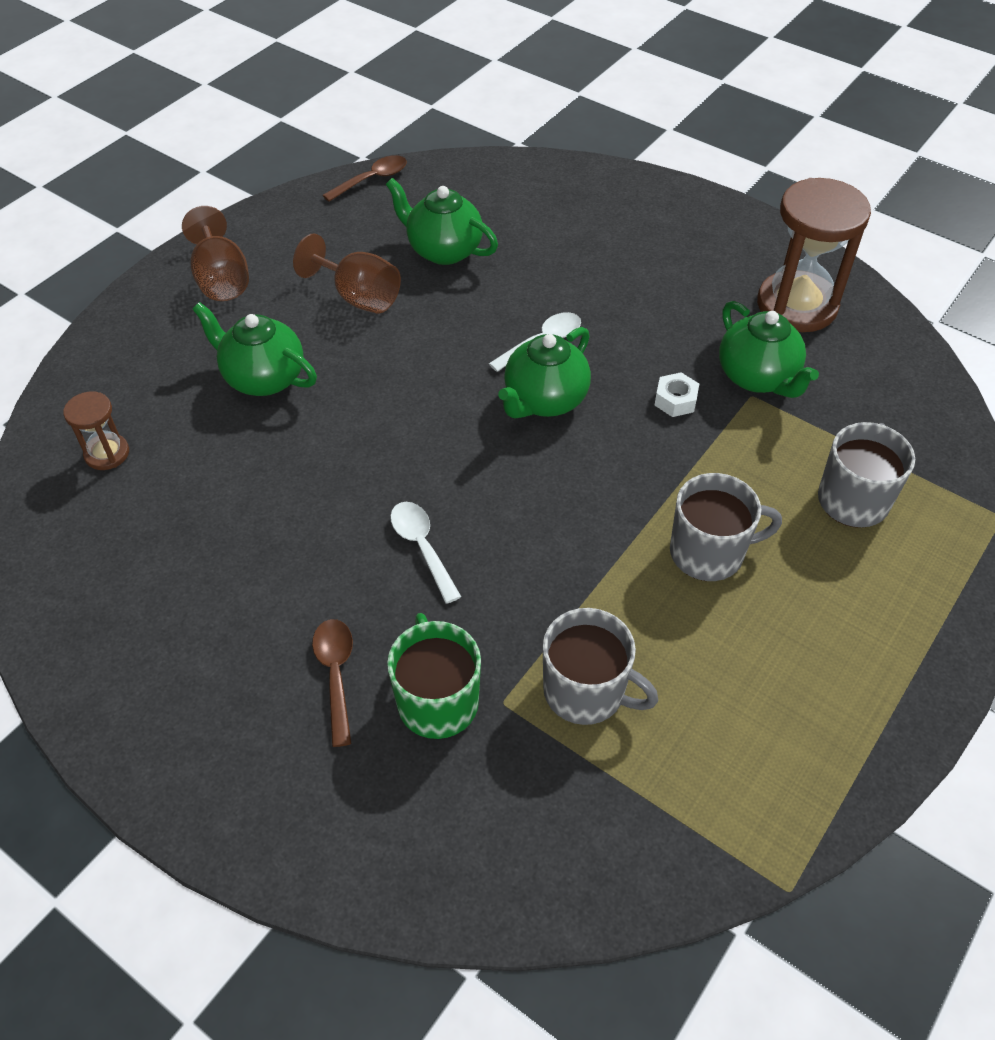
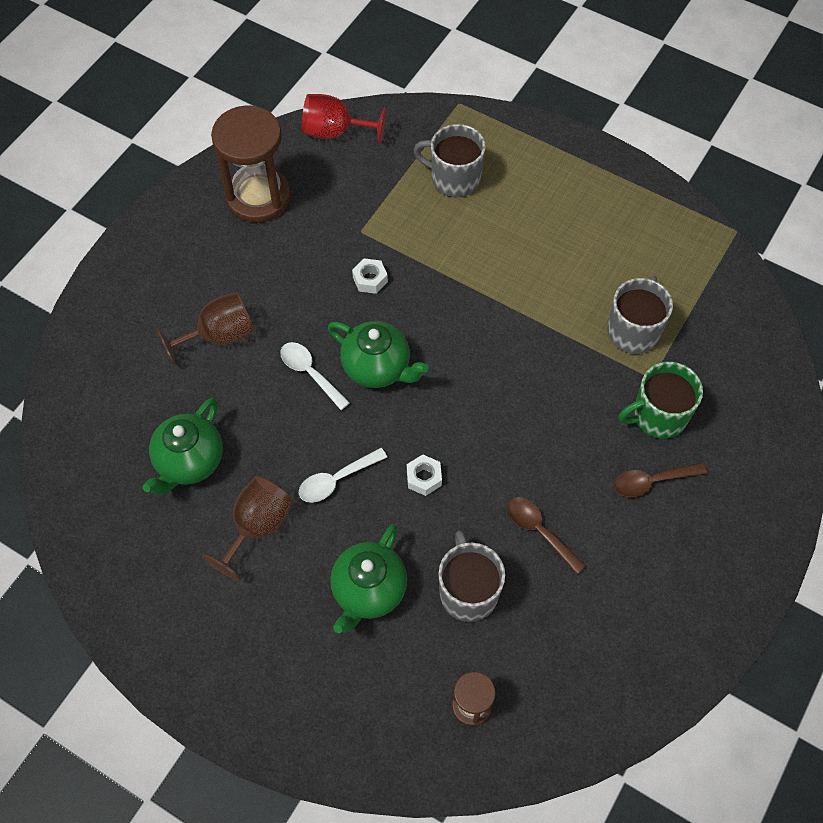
camera: 95 degrees left, 10 degrees up
brown goblet [182,206,249,301] -> brown goblet moved to [157,292,254,365]
brown spoon [323,155,407,202] -> brown spoon moved to [507,497,586,574]
white spoon [390,502,461,604] -> white spoon moved to [299,448,387,503]
grey mug [670,473,782,581] -> grey mug moved to [438,531,505,622]
green teapot [719,301,819,398] -> none
none -> red goblet [302,94,386,144]
none -> white nut [407,454,442,496]

